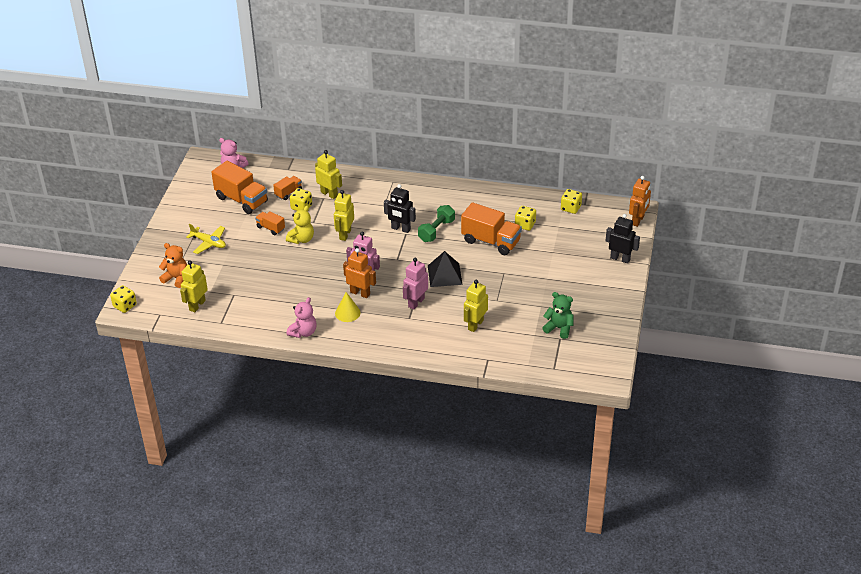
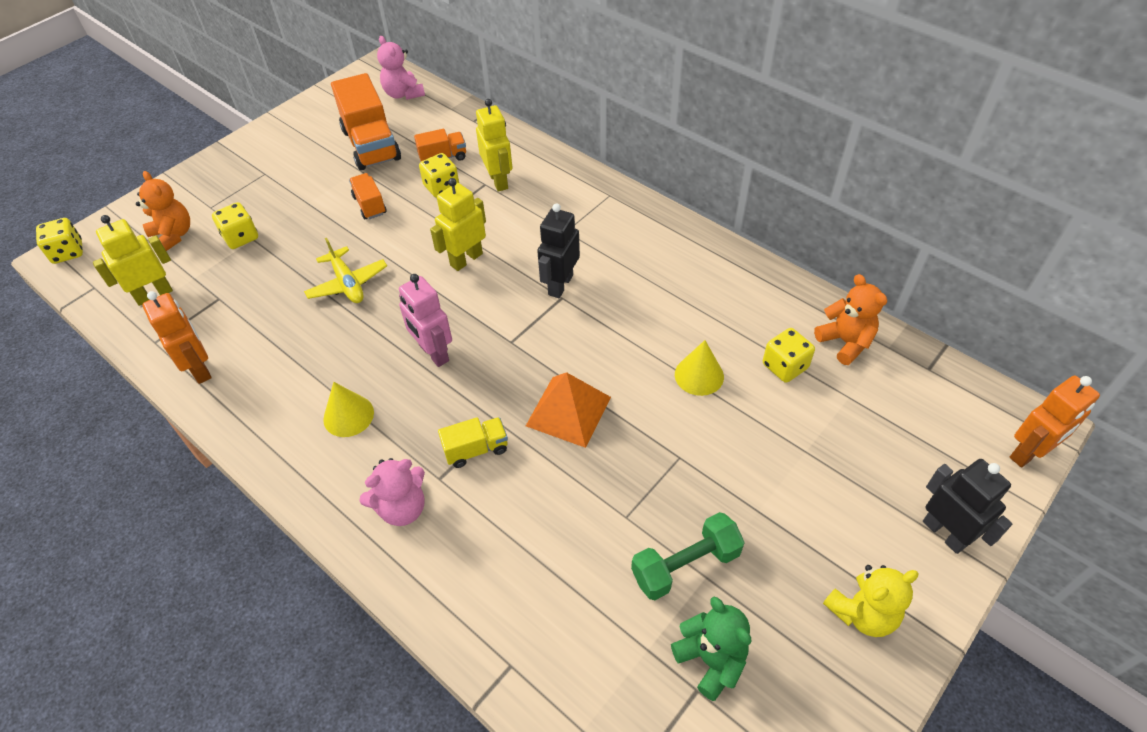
camera: 30 degrees right, 10 degrees up
yellow plane [186,224,226,254] -> yellow plane moved to [304,238,387,303]
yellow teddy bear [286,206,314,244] -> yellow teddy bear moved to [823,565,919,637]
pink teddy bear [287,297,317,338] -> pink teddy bear moved to [359,458,425,526]
orange robot [343,248,376,298] -> orange robot moved to [142,291,212,384]
black robot [384,184,416,233] -> black robot turned 60 degrees clockwise [537,203,580,298]
pink robot [403,258,428,310] -> yellow truck [438,417,508,468]
green dumbbell [418,205,455,242] -> green dumbbell moved to [631,512,745,600]
black pyramid [428,251,463,287] -> orange pyramid [526,372,611,448]
orange truck [461,202,522,255] -> yellow cone [675,340,724,396]
yellow robot [464,280,488,332] -> none
yellow dice [561,189,582,214] -> yellow dice moved to [212,202,258,249]
none -> orange teddy bear [814,274,887,365]

